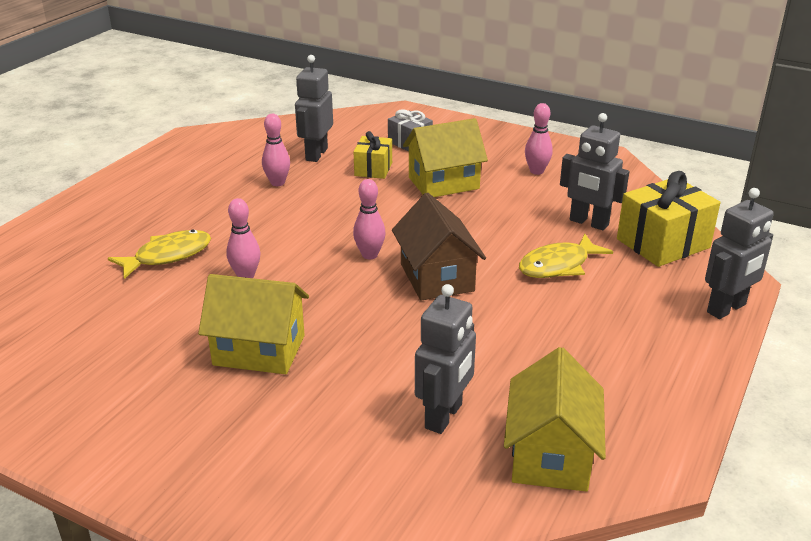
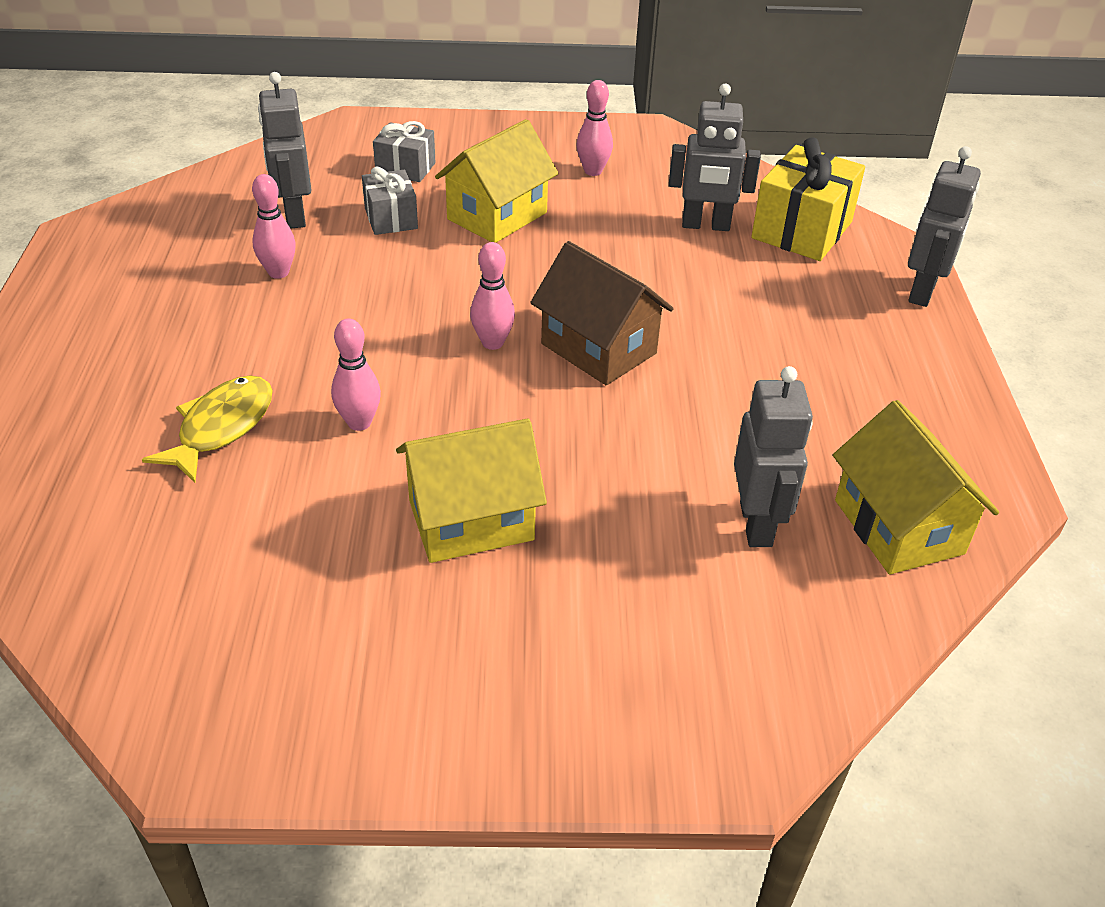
camera: 30 degrees left, 10 degrees up
yellow gift [354,131,392,179] -> grey gift [362,167,418,235]
yellow fish [519,234,613,278] -> none

